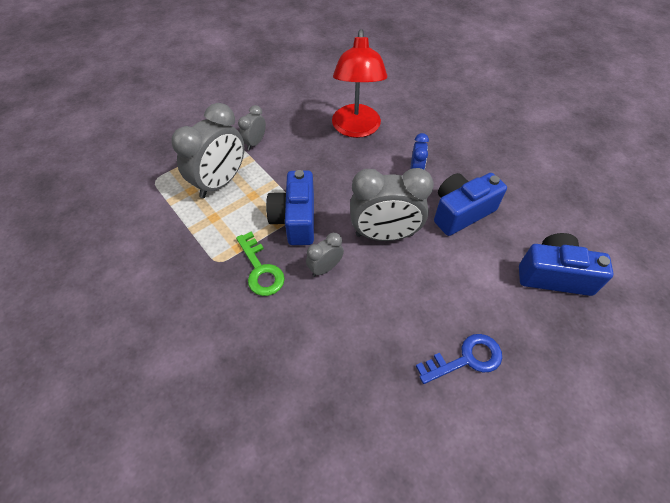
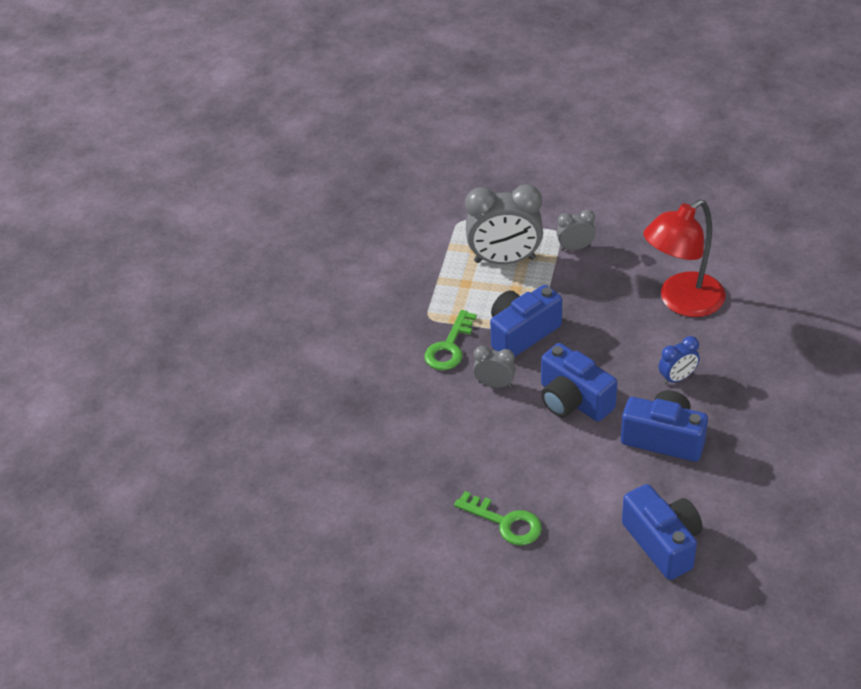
camera: 55 degrees right, 10 degrees down
grey clock [350,168,434,241] -> blue camera [541,343,617,422]
blue key [416,334,502,384] -> green key [454,491,542,546]

